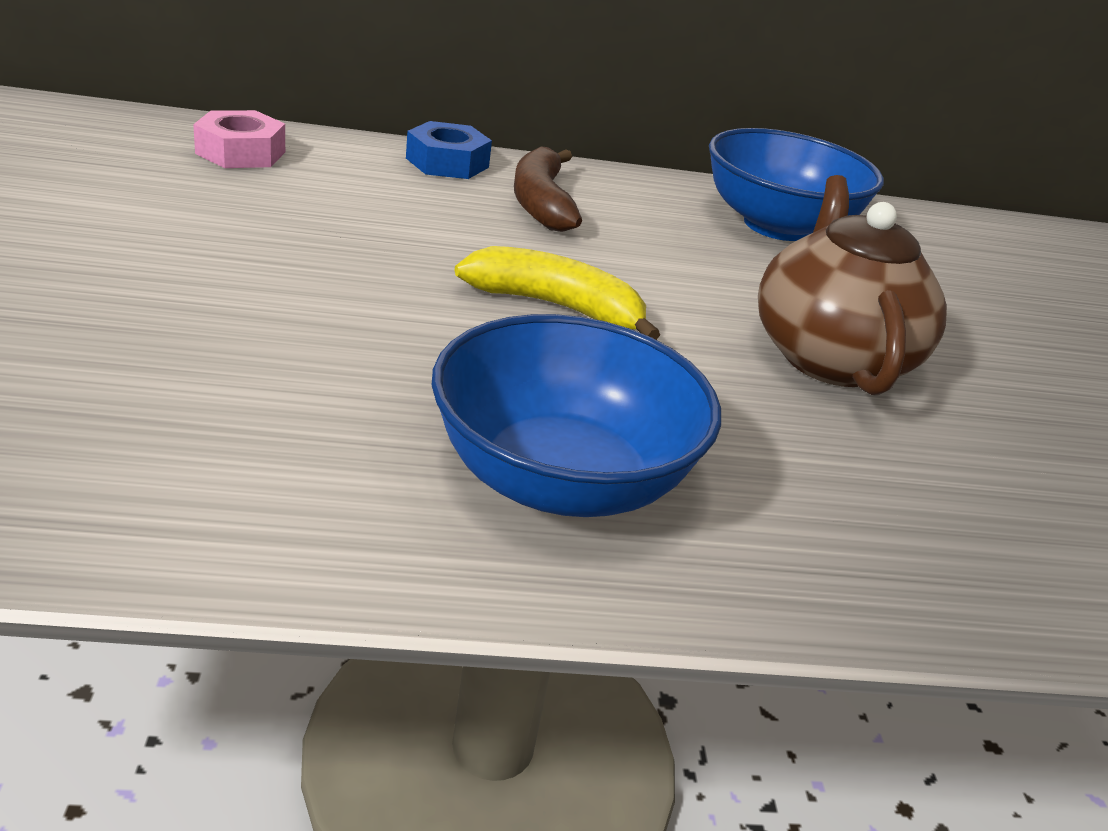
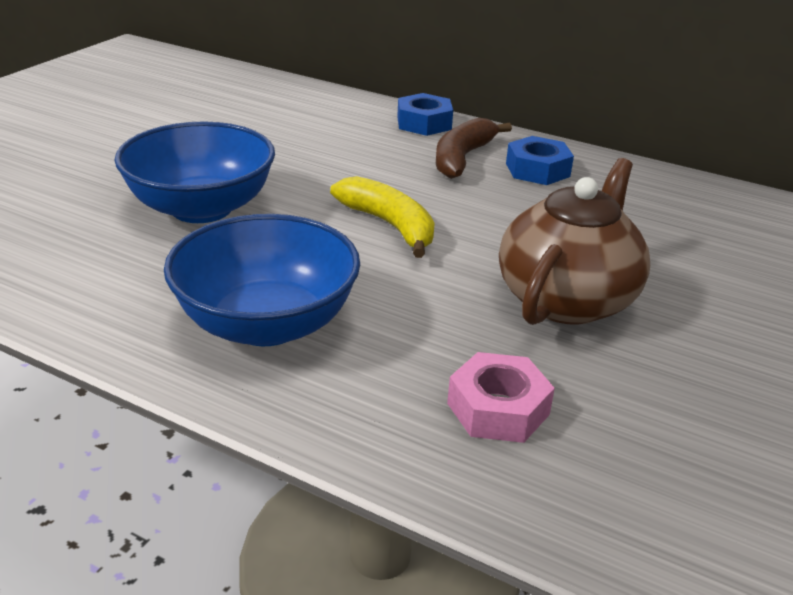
camera: 35 degrees right, 0 degrees up
pink nut [193,110,285,168] -> pink nut moved to [447,352,555,443]
blue bowl [709,128,884,241] -> blue bowl moved to [115,121,275,223]
none -> blue nut [506,136,574,185]

